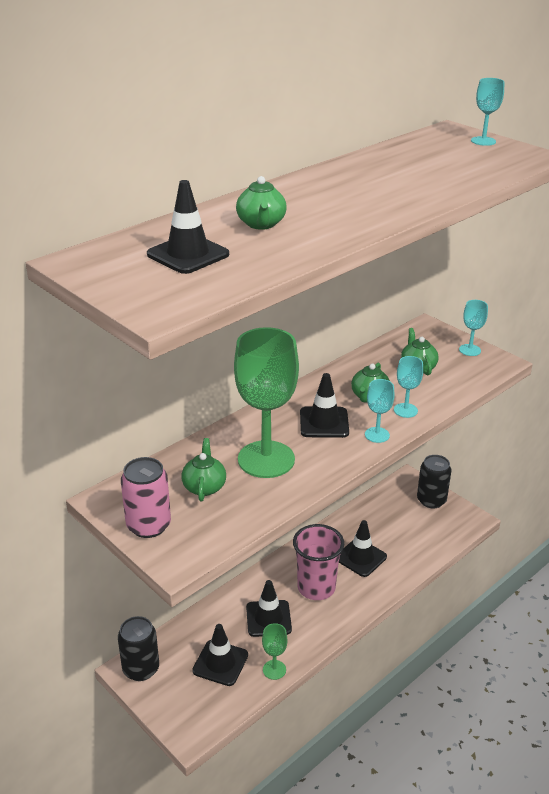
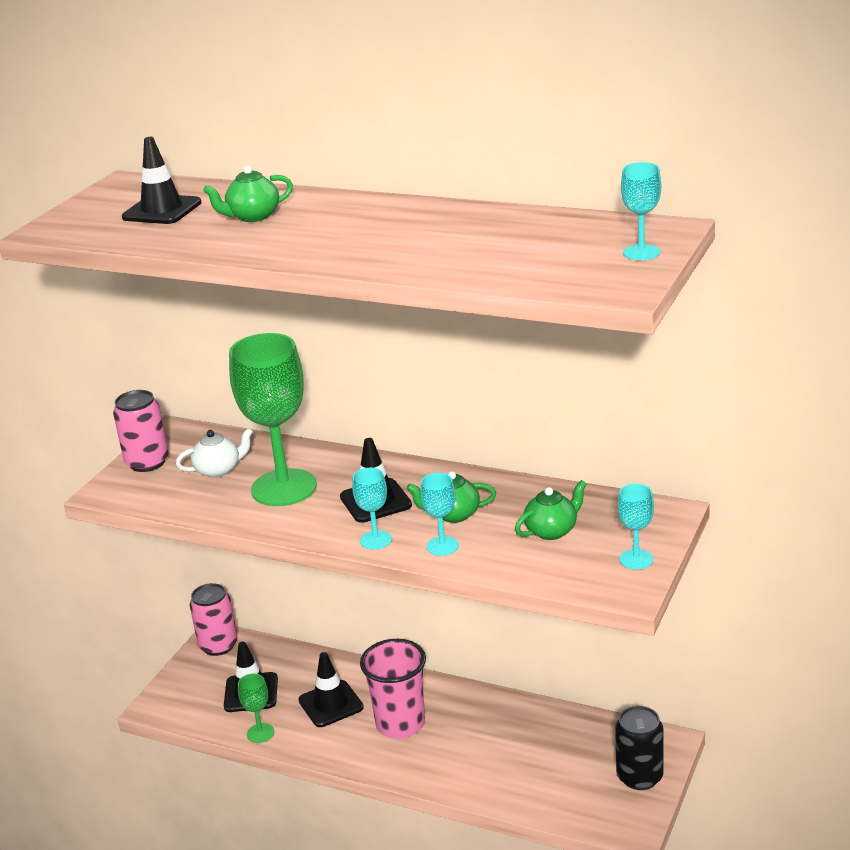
camera: 70 degrees right, 5 degrees down
black can [118,616,159,681] -> pink can [190,583,237,656]
green teapot [182,438,226,501] -> white teapot [176,428,253,478]
black traffic cone [339,520,387,577] -> none

